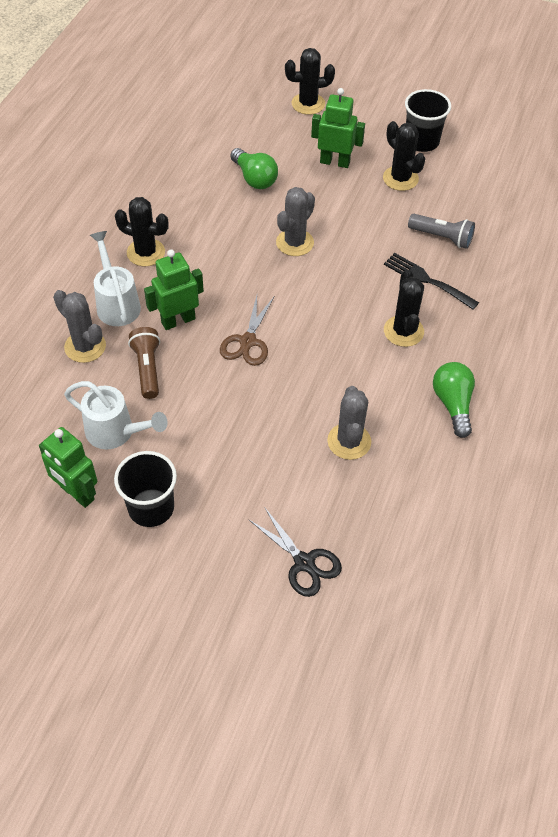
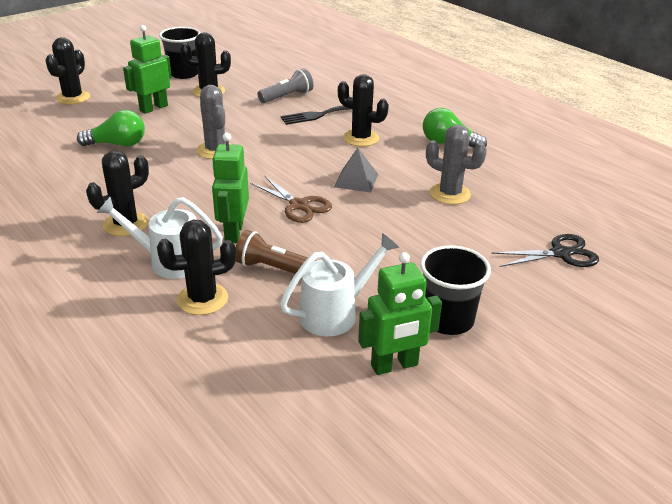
camera: 60 degrees left, 20 degrees down
grey cactus [53,290,106,363] -> black cactus [157,219,236,315]
none -> grey pyramid [334,148,378,193]

